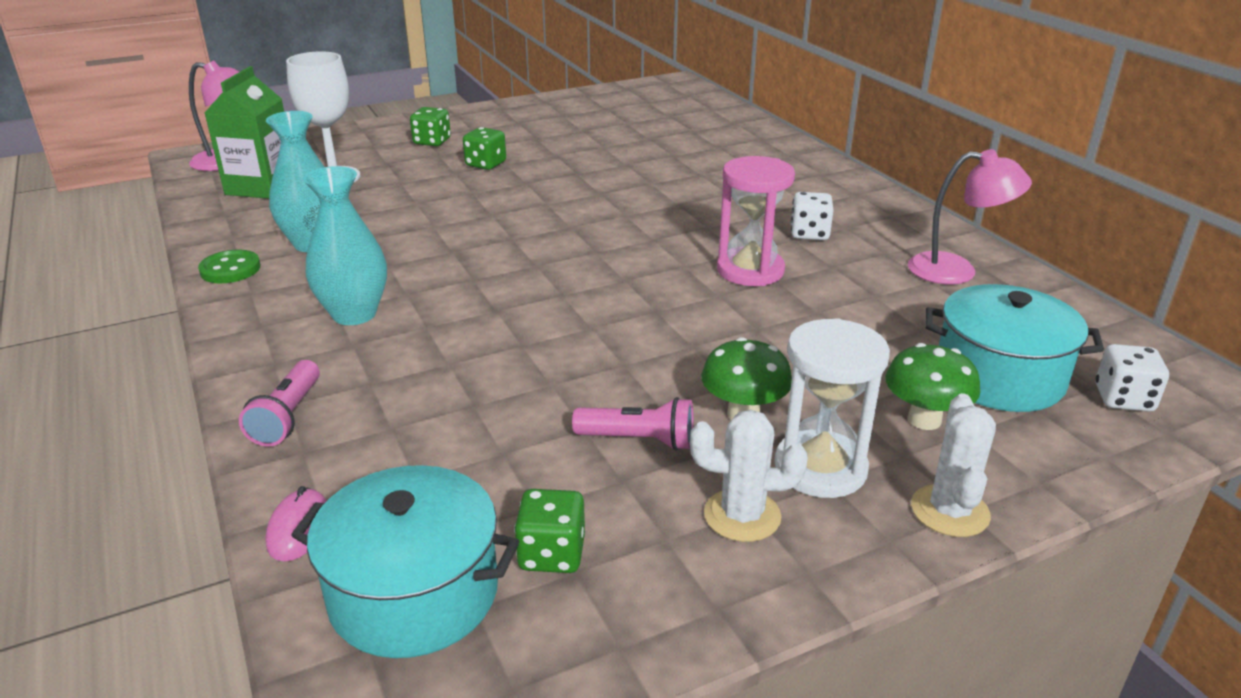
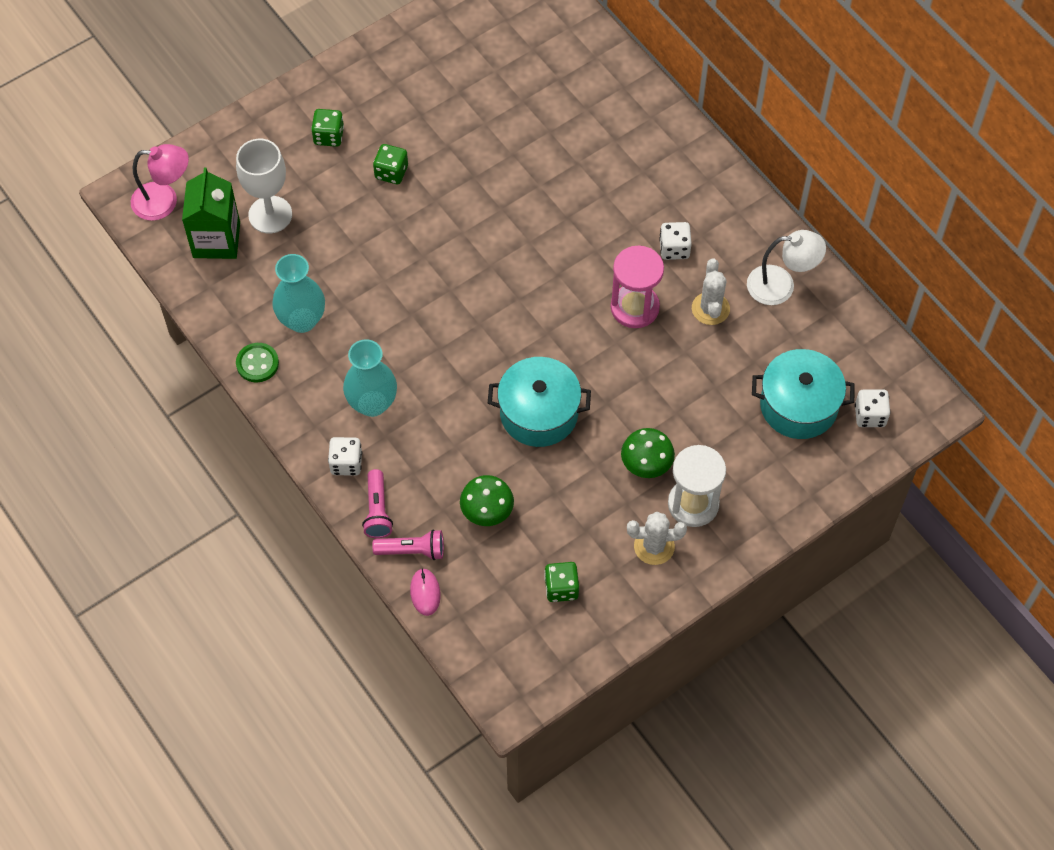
camera: 10 degrees left, 30 degrees up
turquoise pot [291,465,519,658] -> turquoise pot moved to [488,357,591,447]
pink flashlight [572,397,694,451] -> pink flashlight moved to [372,529,444,560]
green mushroom [885,343,980,430] -> green mushroom moved to [460,475,514,526]
pink lamp [908,149,1032,285] -> white lamp [747,230,826,305]
white cactus [911,393,996,537] -> white cactus moved to [692,259,730,325]
none -> white dice [328,437,362,476]

